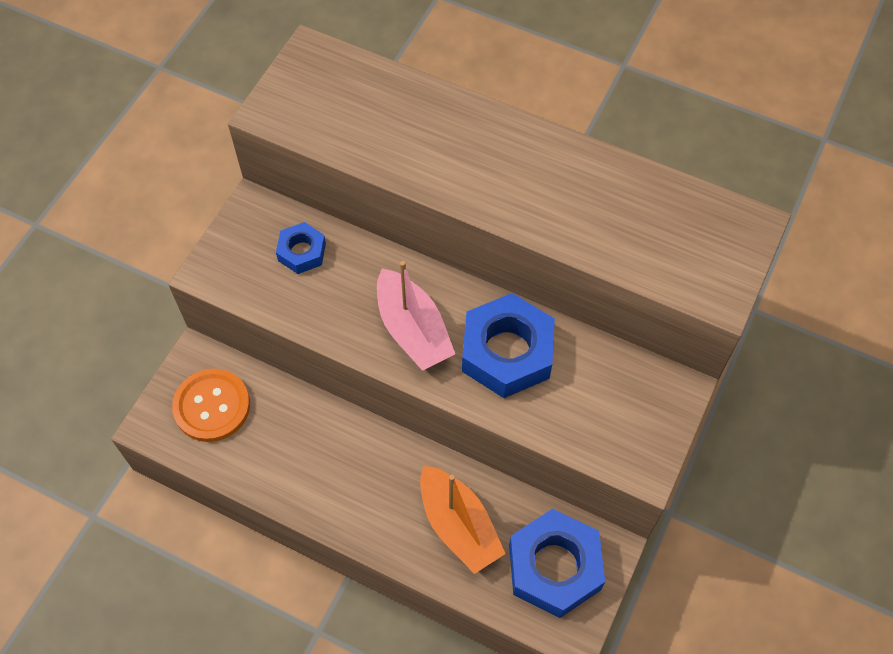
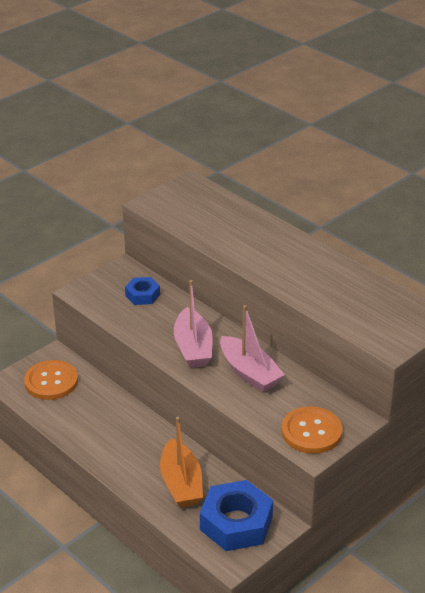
camera: 20 degrees right, 25 degrees down
blue nut [462,293,555,398] -> pink boat [220,305,285,392]
none -> orange button [282,406,343,454]

